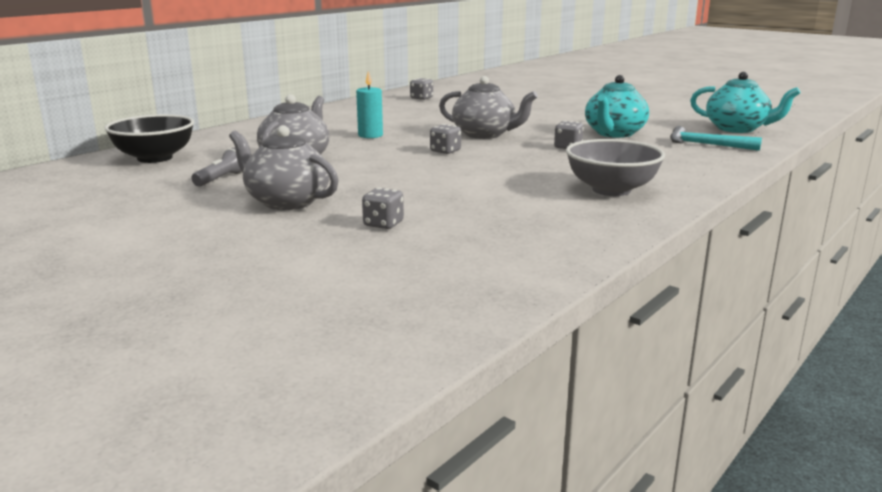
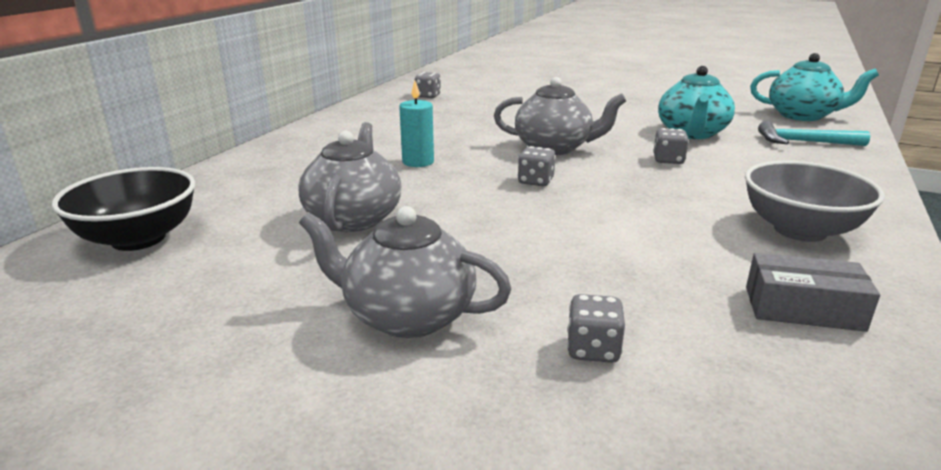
camera: 15 degrees left, 5 degrees up
grey flashlight [191,147,242,187] -> none
none -> grey box [746,253,880,332]

